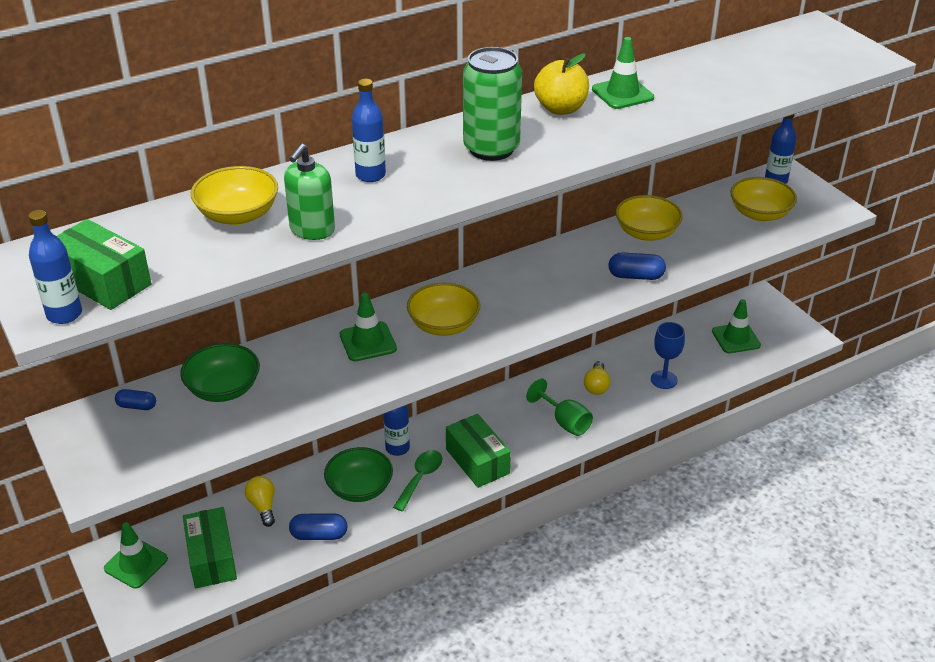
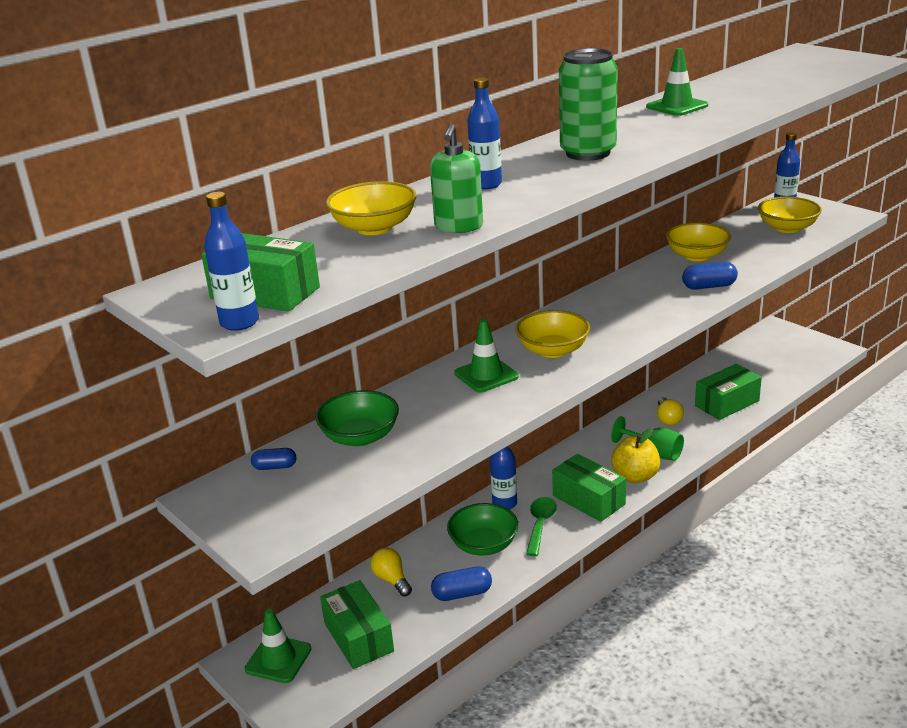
camera: 10 degrees left, 10 degrees down
yellow apple [534,54,589,115] -> yellow apple moved to [611,428,660,483]
blue goblet [651,322,685,389] -> green box [695,364,762,420]
green traffic cone [712,299,761,353] -> none

